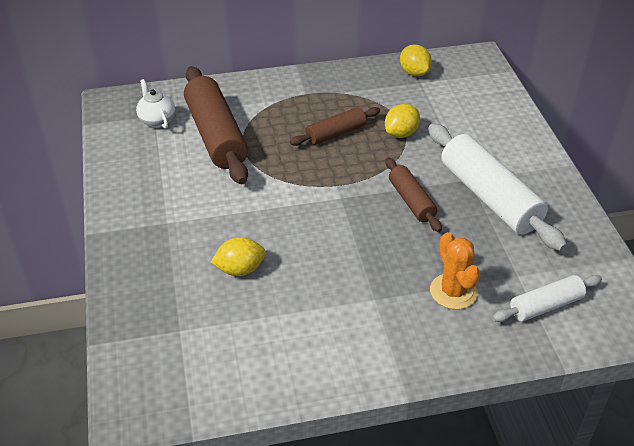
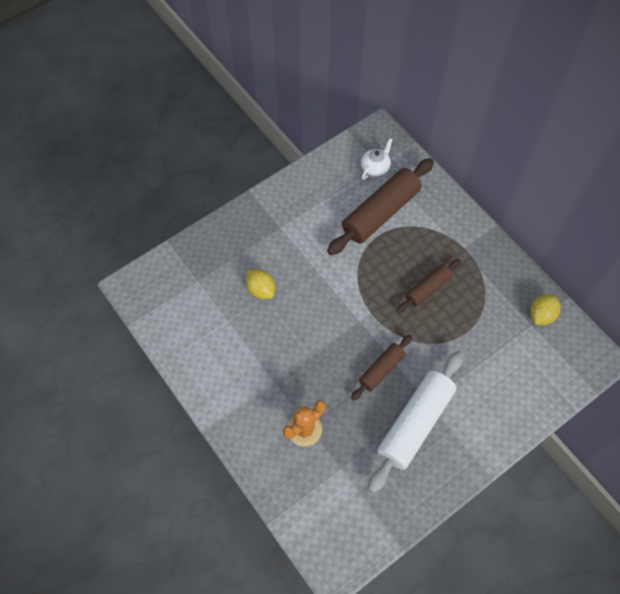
camera: 65 degrees right, 20 degrees up
brown rolling pin [290,107,380,146] -> brown rolling pin turned 75 degrees counterclockwise [397,259,461,313]
yellow lemon [385,104,420,138] -> none
white rolling pin [492,275,602,322] -> none

